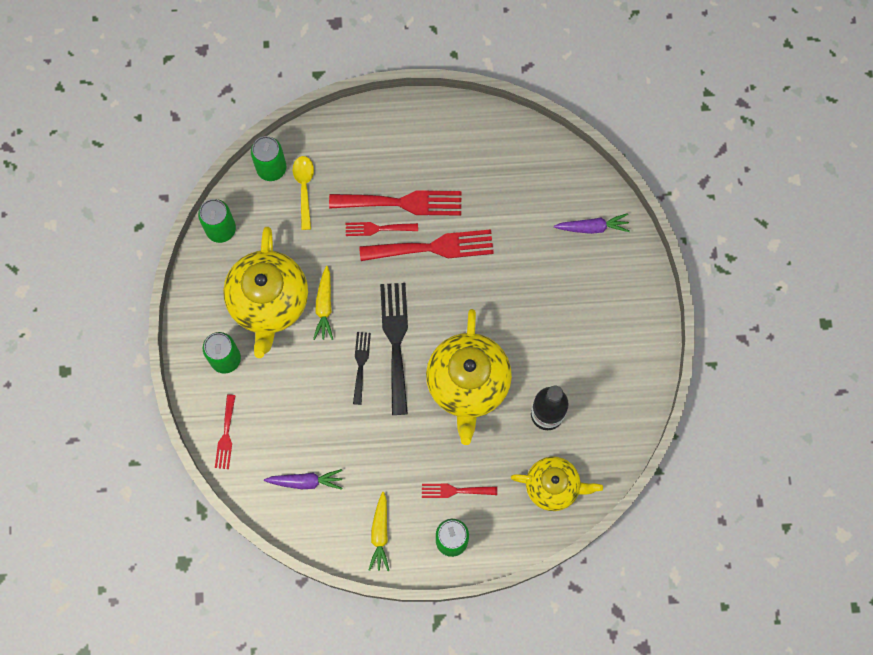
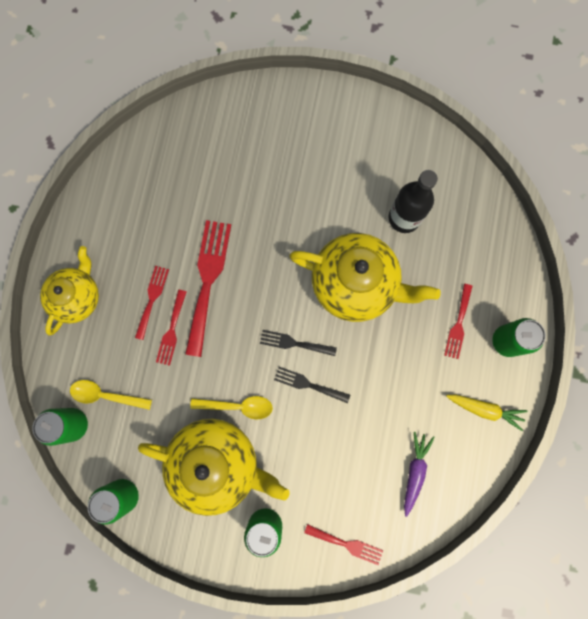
camera: 75 degrees left, 5 degrees up
yellow carrot [313,266,333,340] -> yellow spoon [190,396,273,419]
red fork [329,190,461,216] -> red fork [135,266,169,340], size x0.55
black fork [380,283,408,415] -> black fork [260,330,337,356], size x0.55
yellow teapot [511,456,603,511] -> yellow teapot moved to [40,246,99,336]
purple carrot [554,213,630,234] -> none

